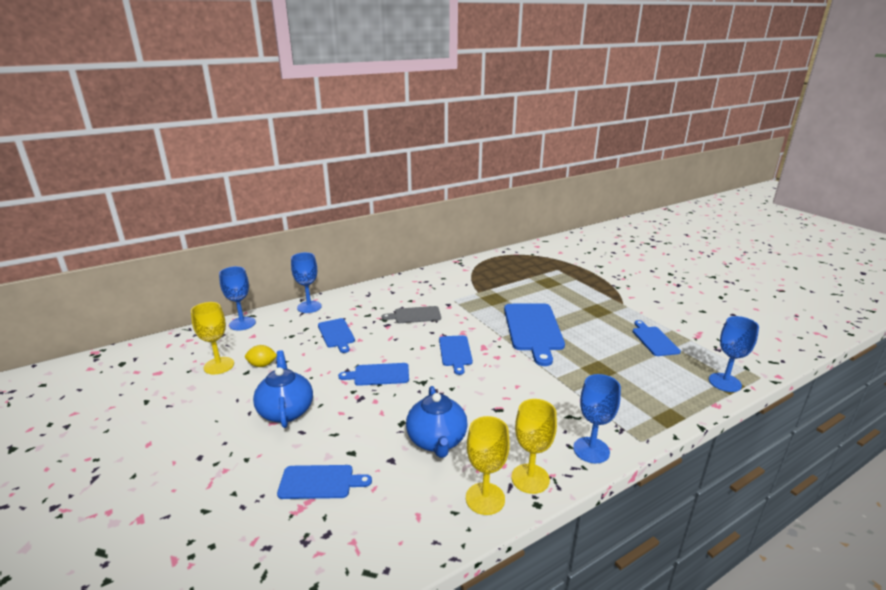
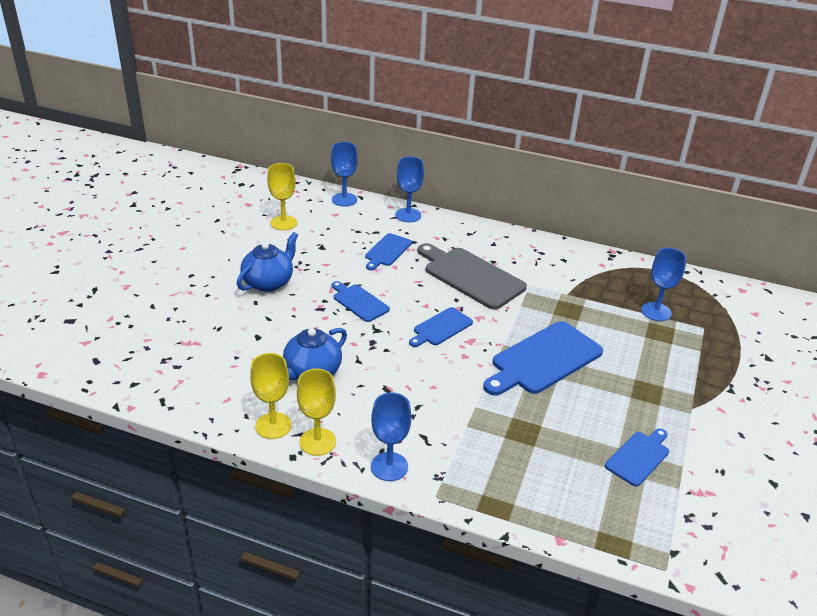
camera: 50 degrees right, 10 degrees up
yellow lemon [245,345,277,367] -> none
blue cutting board [277,465,372,499] -> none
grey cutting board [382,306,441,323] -> grey cutting board [418,243,527,310], size x1.81
blue goblet [709,316,759,392] -> blue goblet moved to [641,248,687,321]

